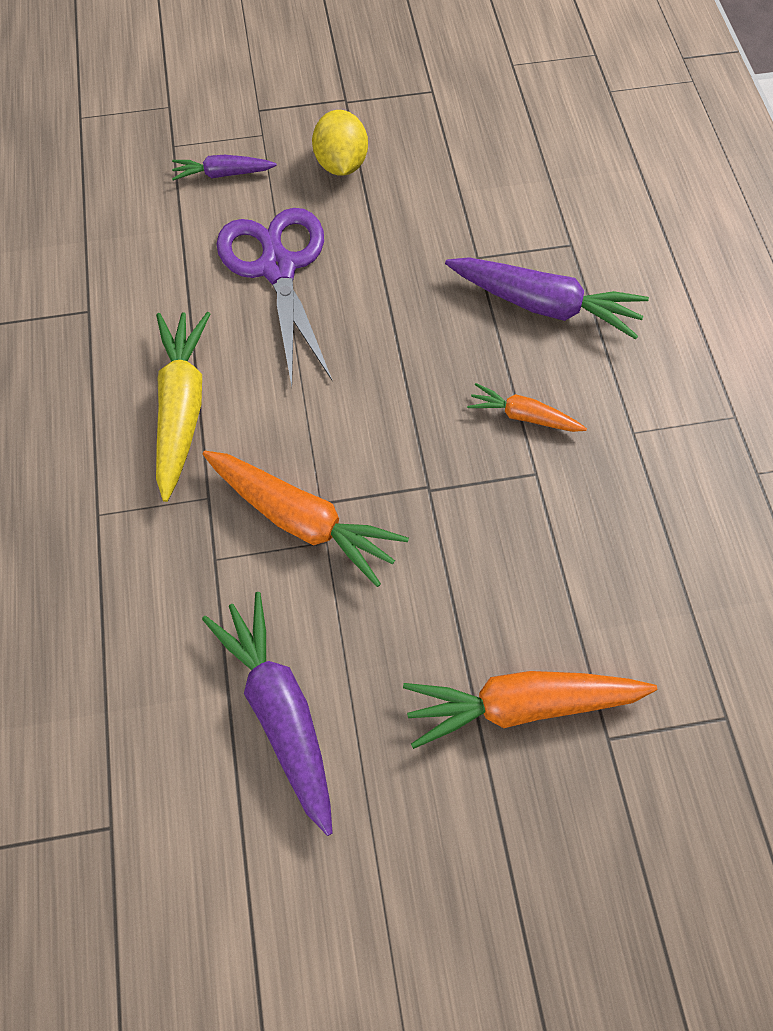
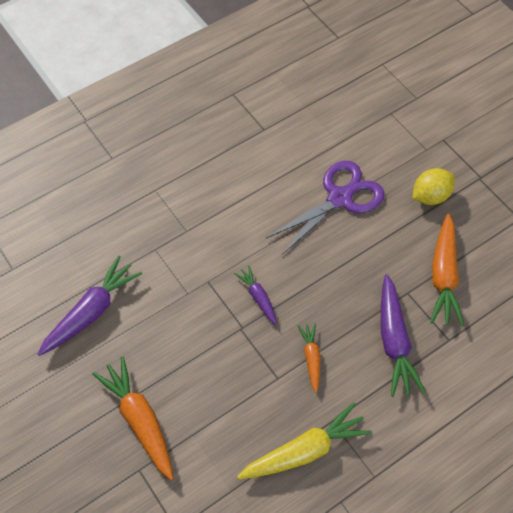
camera: 65 degrees right, 5 degrees down
yellow carrot [156,312,210,502] -> yellow carrot moved to [237,402,372,479]
purple carrot [172,155,277,181] -> purple carrot moved to [234,265,277,325]
orange carrot [203,451,409,587] -> orange carrot moved to [430,214,464,326]

